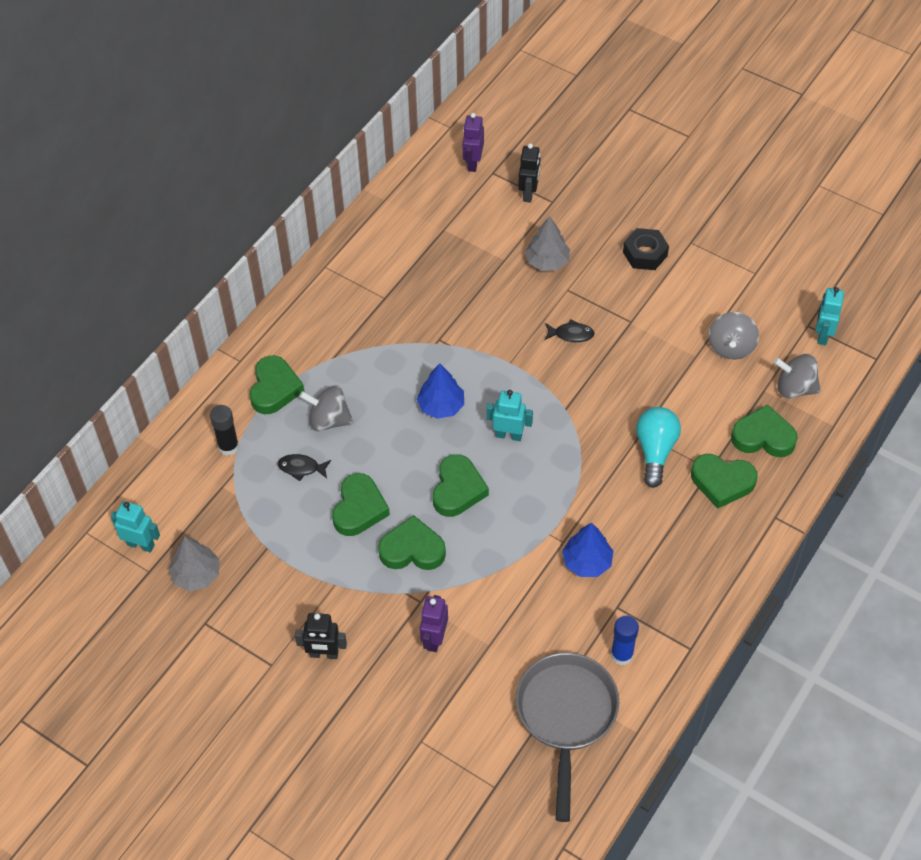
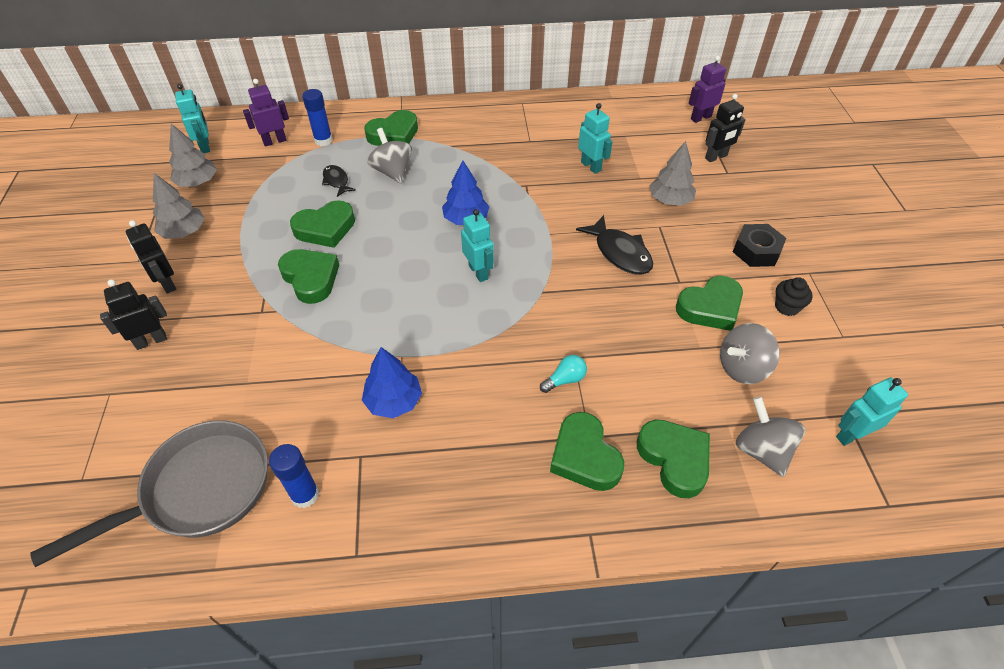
camera: 50 degrees right, 5 degrees down
black glue stick [210,405,239,456] -> blue glue stick [302,89,333,146]
purple robot [420,595,448,652] -> purple robot moved to [243,79,289,147]
green heart [433,454,489,517] -> green heart moved to [676,276,743,331]
black fish [544,319,595,342] -> black fish [576,215,653,275], size x1.68
turquoise light bulb [636,407,681,488] -> turquoise light bulb [540,355,587,393], size x0.54
none -> black robot [100,279,167,350]
none -> grey tree [153,173,205,239]
none -> turquoise robot [578,103,613,174]
none -> black cupcake [775,277,813,316]

